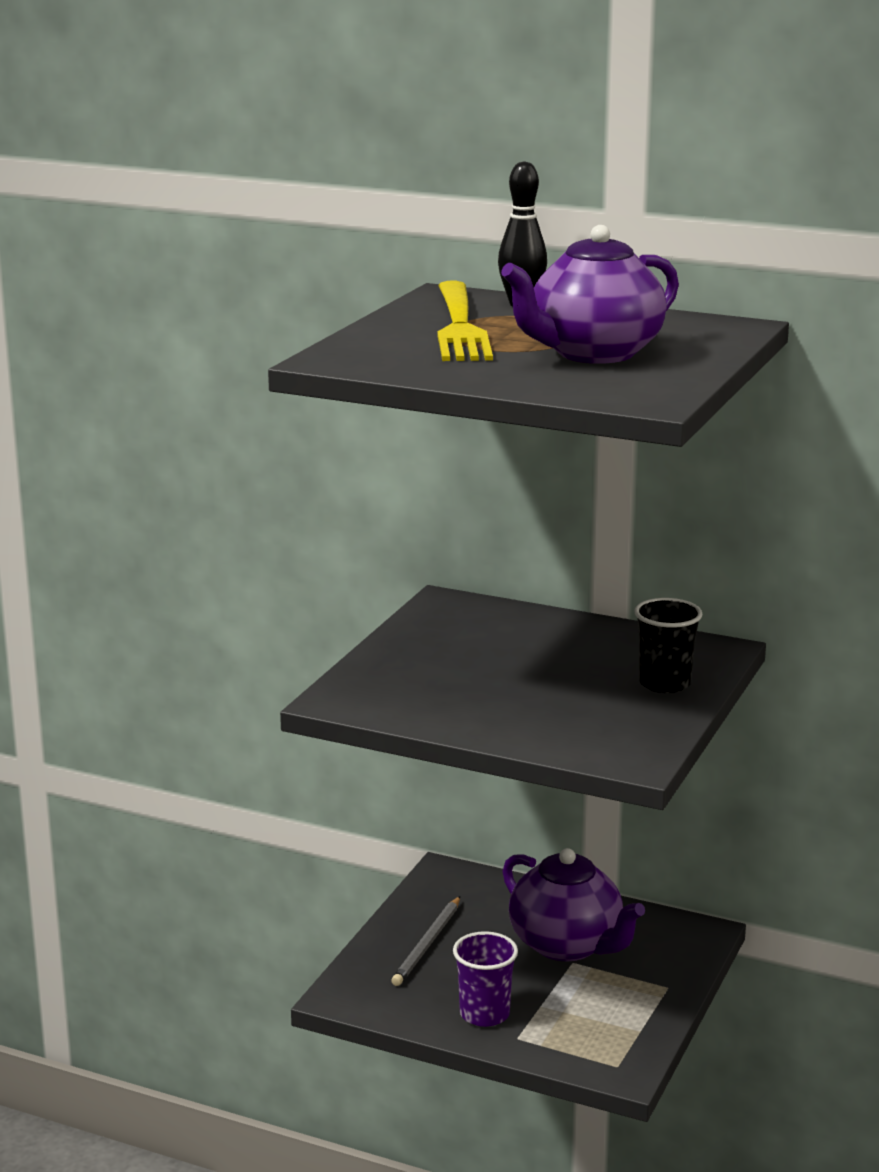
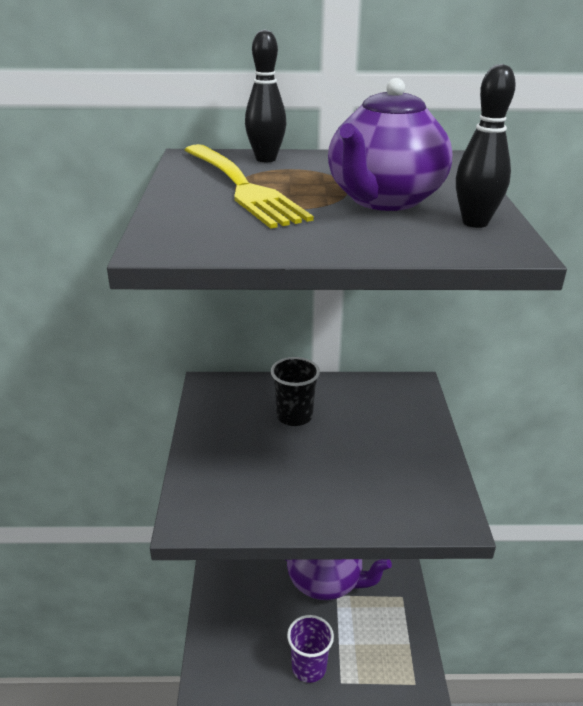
camera: 25 degrees left, 10 degrees up
grey pencil [391,896,460,986] -> none
black cup [634,598,703,693] -> black cup moved to [271,357,320,426]
none -> black bowling pin [456,64,516,228]

